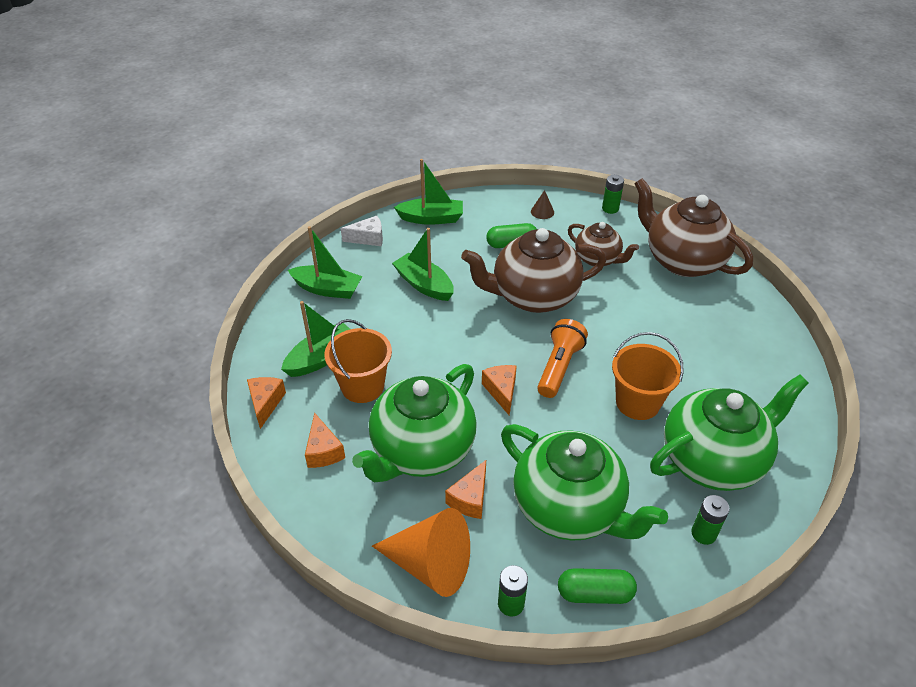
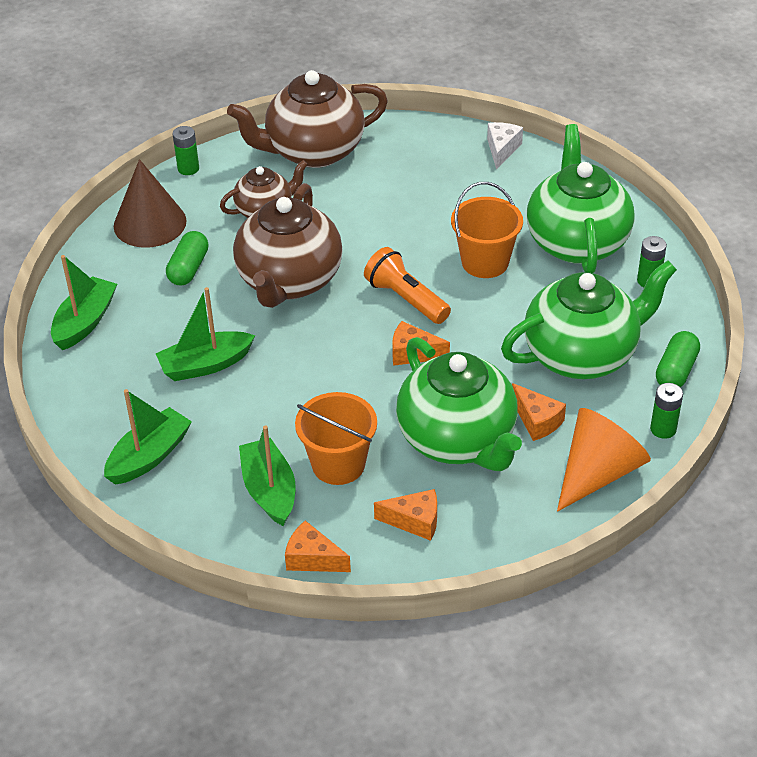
camera: 65 degrees left, 0 degrees up
white cheese [341,216,383,246] -> white cheese moved to [487,122,523,169]
brown cone [531,190,554,219] -> brown cone [114,159,187,248], size x2.30

